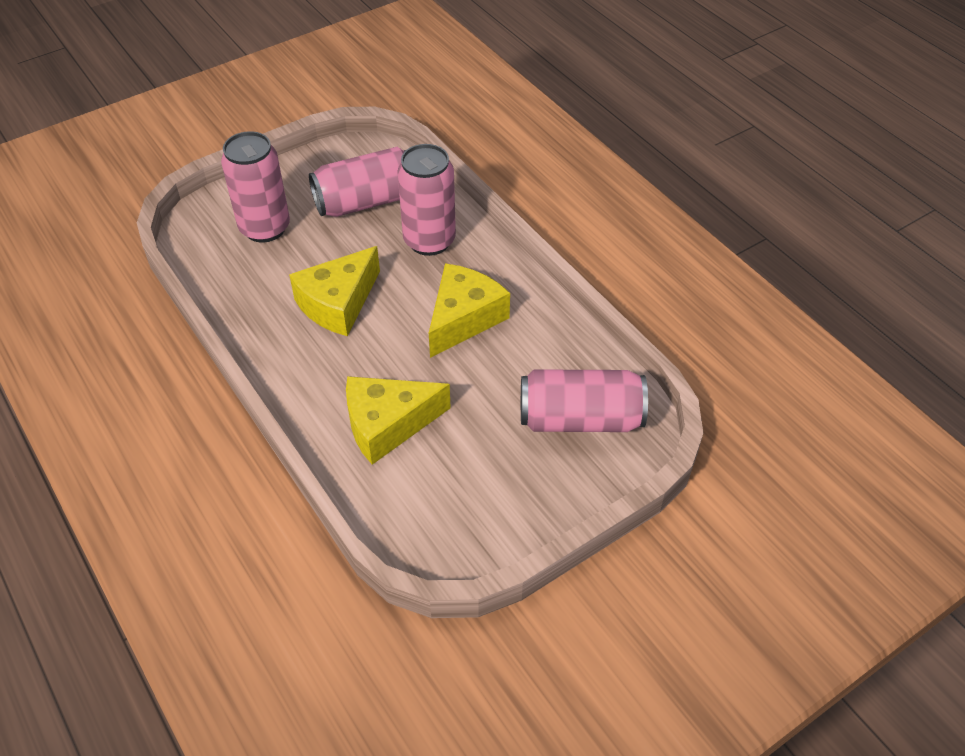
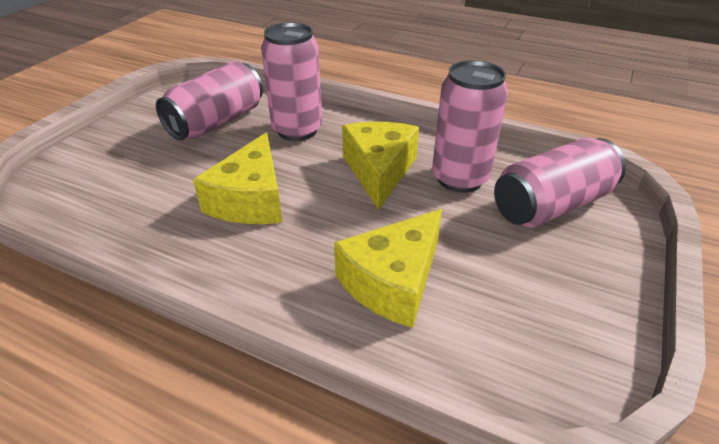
camera: 30 degrees left, 10 degrees down
pink can [221,131,290,243] -> pink can moved to [432,60,508,193]

